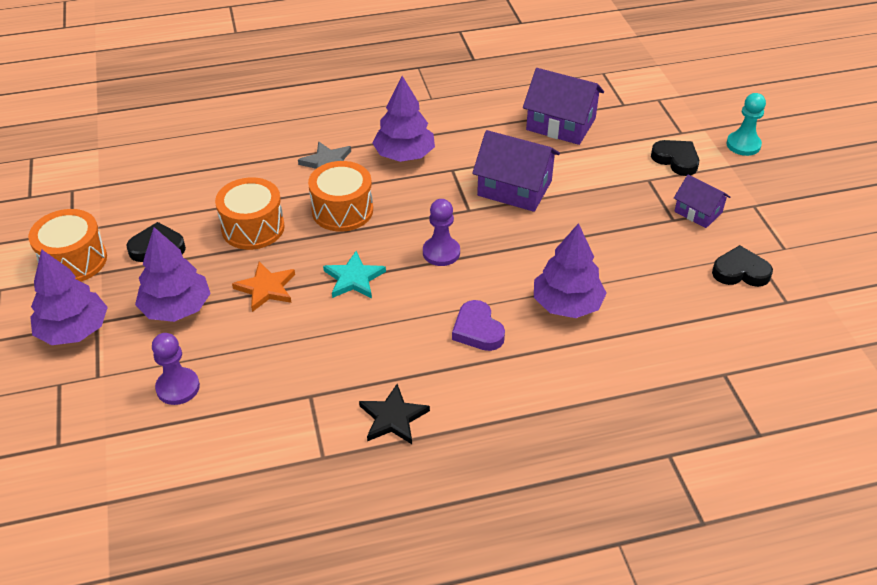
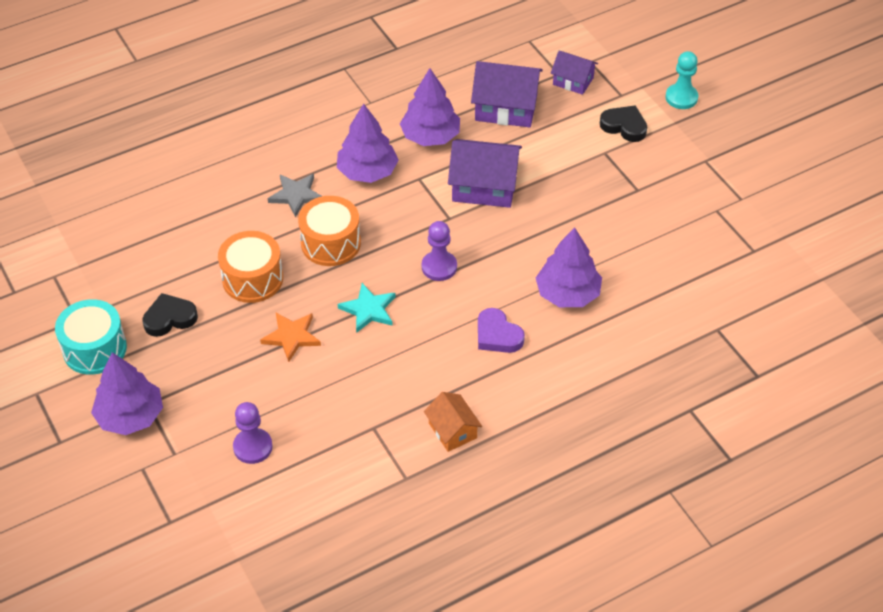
camera: 15 degrees left, 5 degrees up
orange drum [28,209,107,282] -> turquoise drum [55,299,127,375]
purple tree [135,227,211,322] -> purple tree moved to [400,68,460,146]
black star [359,384,430,444] -> orange house [424,392,482,452]
purple house [674,174,730,228] -> purple house moved to [551,51,598,95]
black heart [712,245,773,287] -> none

